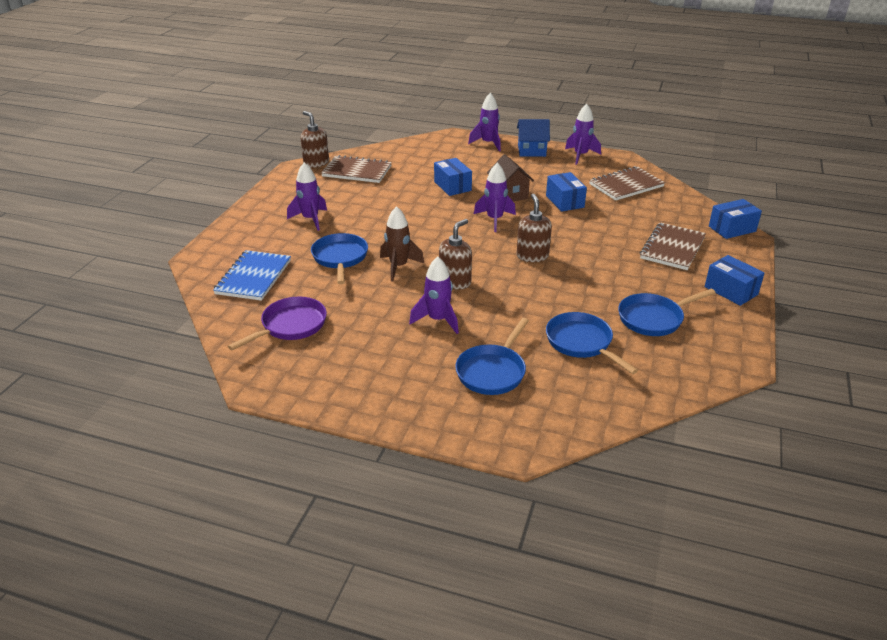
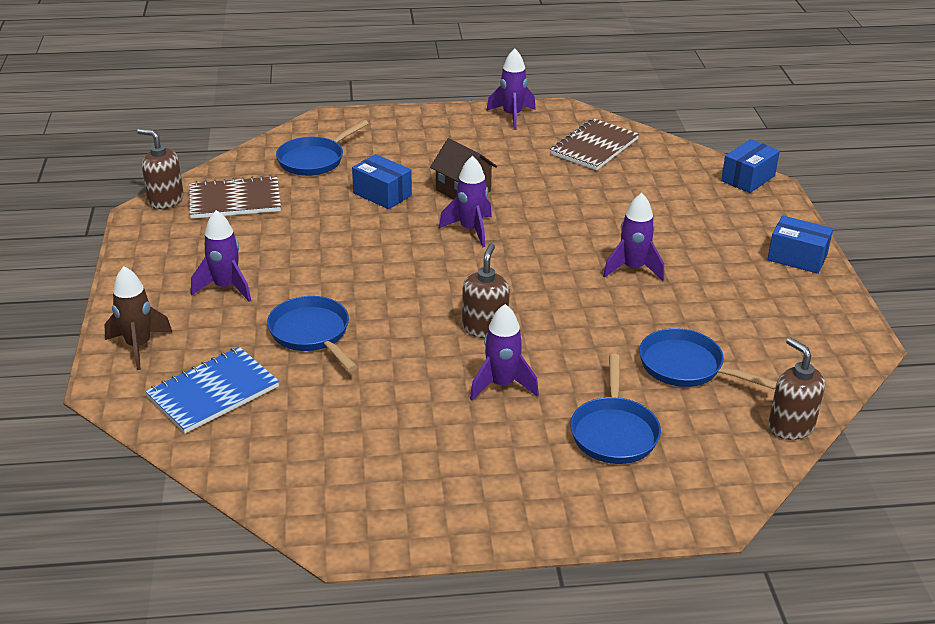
camera: 25 degrees left, 0 degrees up
blue notebook [213,250,291,301] -> blue notebook turned 60 degrees clockwise [145,347,279,433]
purple pan [228,297,327,351] -> none
brown rocket [380,206,425,282] -> brown rocket moved to [104,266,172,370]
purple rocket [468,93,501,151] -> purple rocket moved to [603,193,664,281]
blue house [517,119,550,157] -> none
brown soap dispenser [517,194,552,262] -> brown soap dispenser moved to [768,337,825,440]
blue box [546,172,587,212] -> none
blue pan [618,289,716,336] -> blue pan moved to [276,120,369,176]
brown notebook [640,222,706,270] -> none

